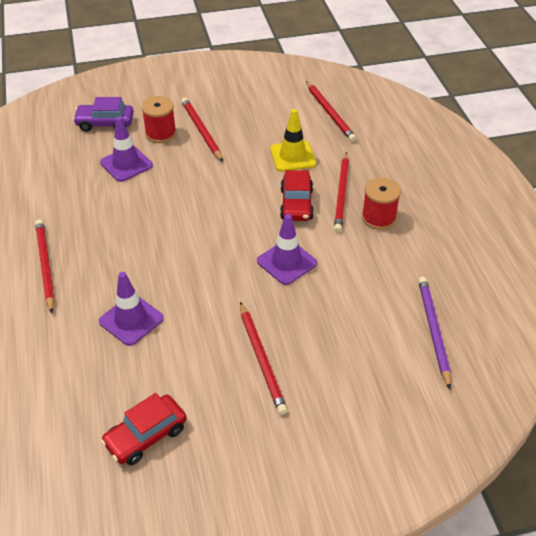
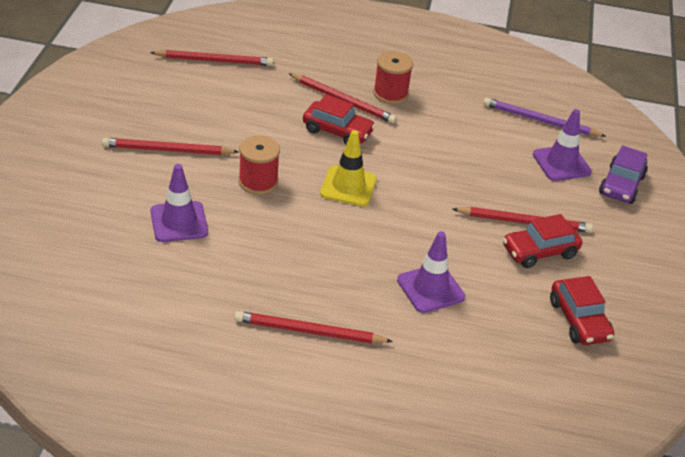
camera: 70 degrees left, 5 degrees down
purple car [73,97,134,132] -> purple car moved to [599,145,648,204]
red spool [141,96,176,143] -> red spool moved to [238,135,280,195]
purple traffic cone [257,214,317,285] -> purple traffic cone moved to [533,109,592,181]
yellow traffic cone [270,109,316,172] -> yellow traffic cone moved to [320,130,377,206]
none -> red car [503,214,582,268]

